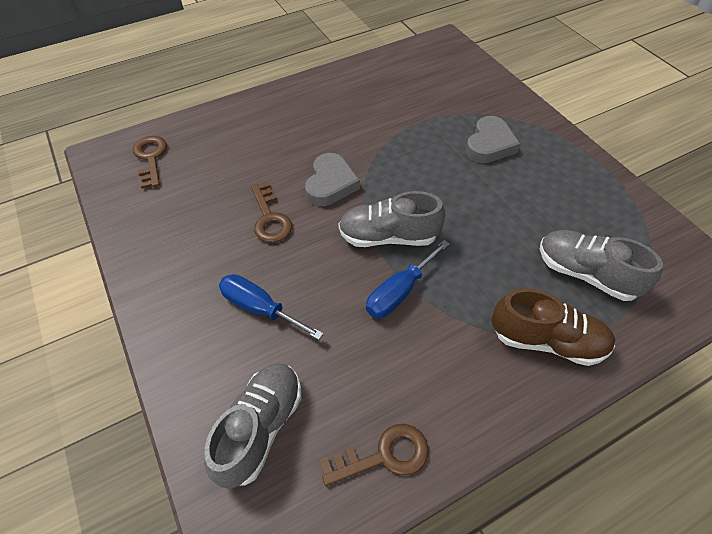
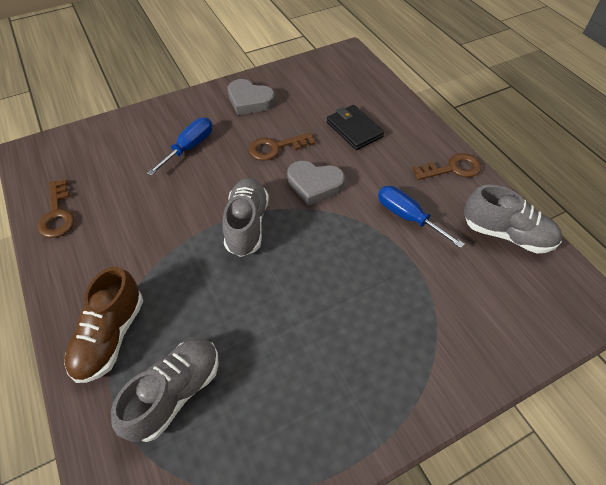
camera: 90 degrees right, 0 degrees up
brown key [133,136,167,189] -> brown key moved to [412,153,481,180]
grey shoe [204,363,301,489] -> grey shoe moved to [464,185,562,253]
blue screwdriver [366,240,450,318] -> blue screwdriver moved to [378,186,465,248]
grey heart [466,116,520,163] -> grey heart moved to [228,79,275,115]
none -> black wallet [327,105,384,150]

